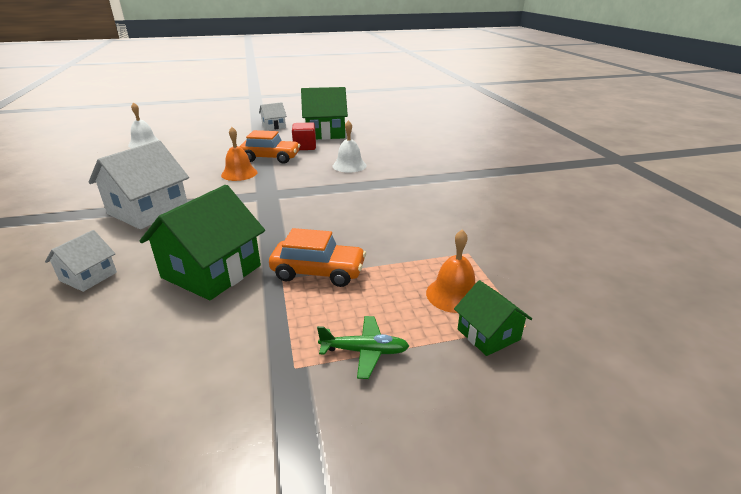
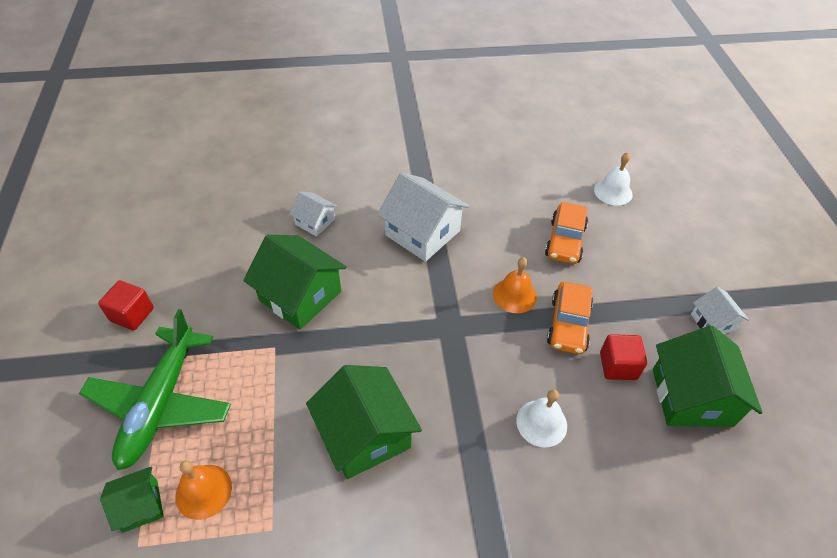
camera: 95 degrees right, 20 degrees up
orange car [269,228,366,287] -> orange car moved to [545,202,588,264]
green plane [317,316,409,379] -> green plane [79,309,231,470], size x2.27
none -> red cube [98,280,154,331]
none -> green house [306,365,422,479]

